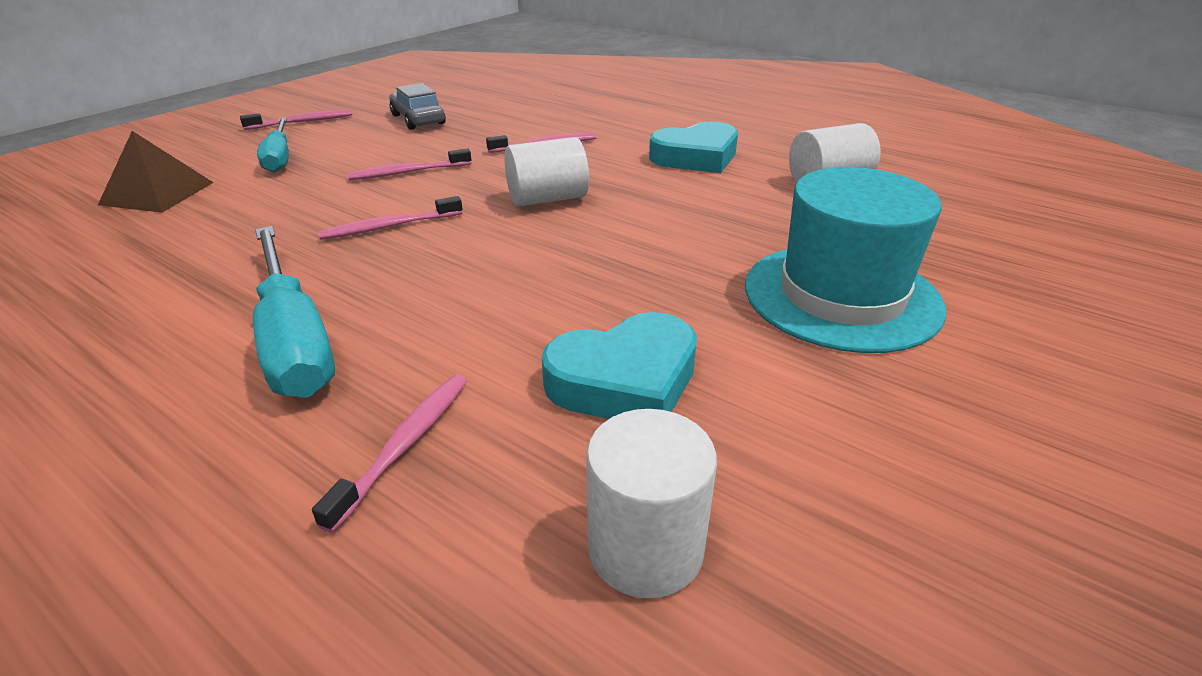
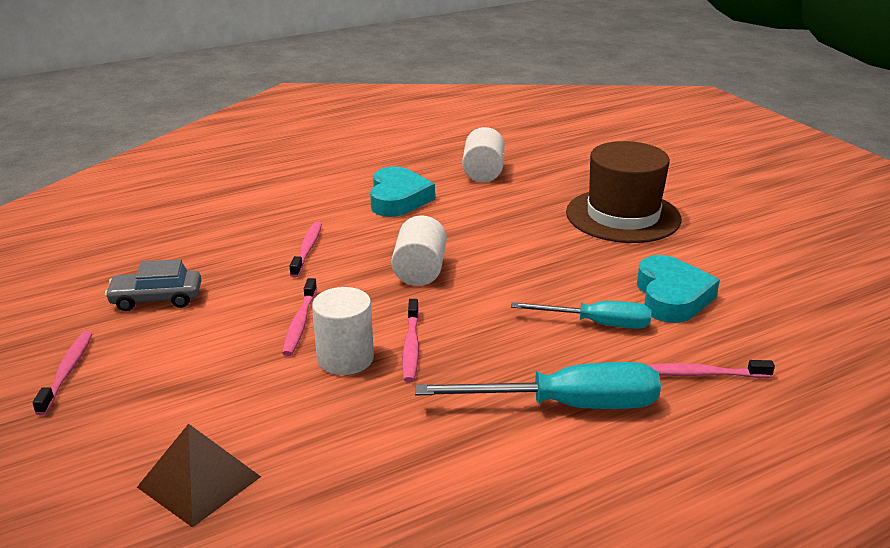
camera: 65 degrees left, 5 degrees down
turquoise screwdriver [257,117,289,172] -> turquoise screwdriver moved to [511,301,651,329]
pink toothbrush [312,375,467,533] -> pink toothbrush turned 45 degrees counterclockwise [647,360,775,378]
white cylinder [586,409,717,599] -> white cylinder moved to [312,287,374,375]
turquoise hat [745,167,946,353] -> brown hat [566,141,681,243]

